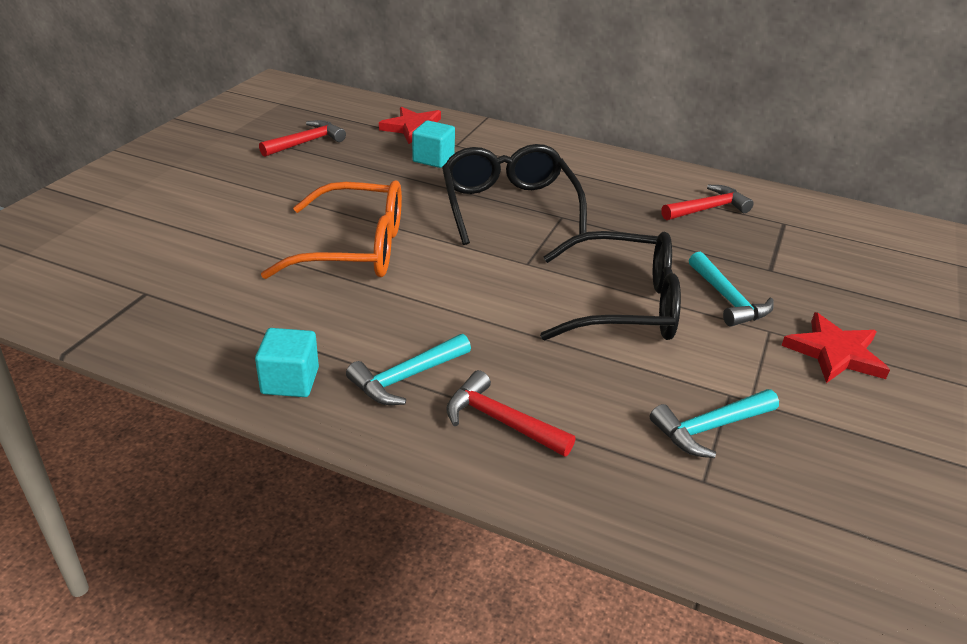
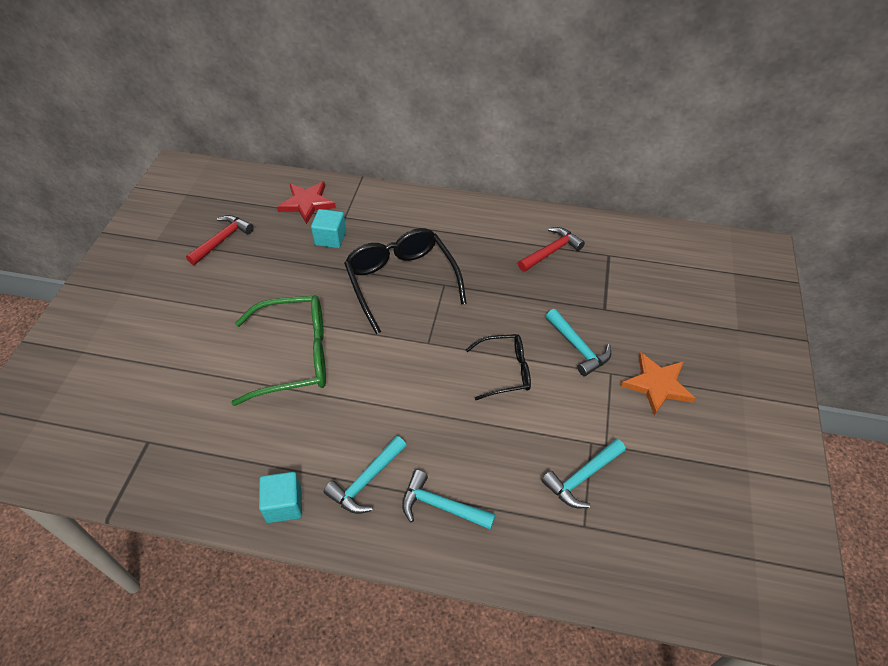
camera: 10 degrees left, 15 degrees up
orange glasses [261,180,402,279] -> green glasses [231,295,326,406]
red hammer [446,370,575,457] -> turquoise hammer [402,470,496,530]
black glasses [540,231,681,341] -> black glasses [466,334,531,400], size x0.59
red star [781,312,890,383] -> orange star [621,352,695,416]

